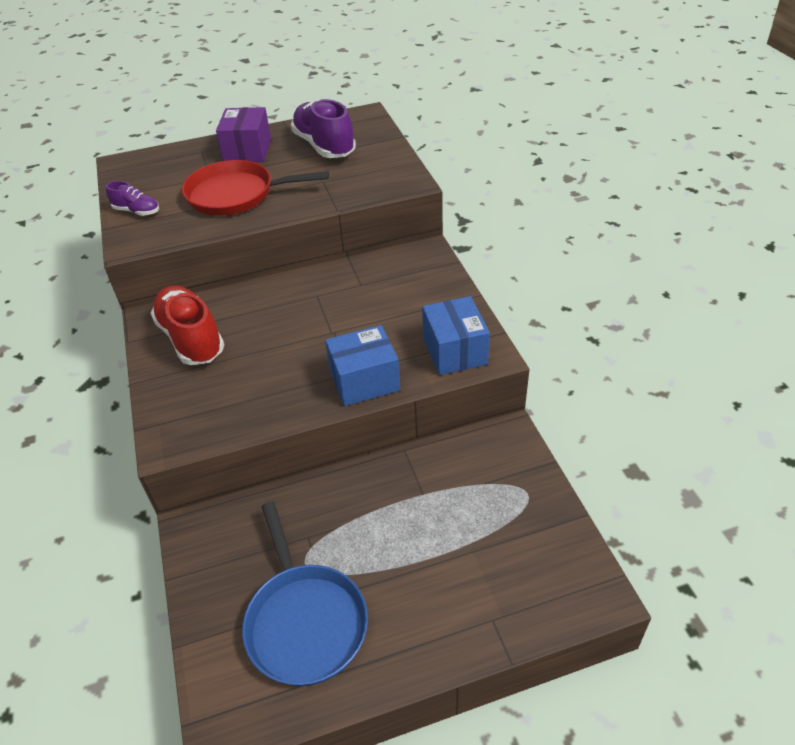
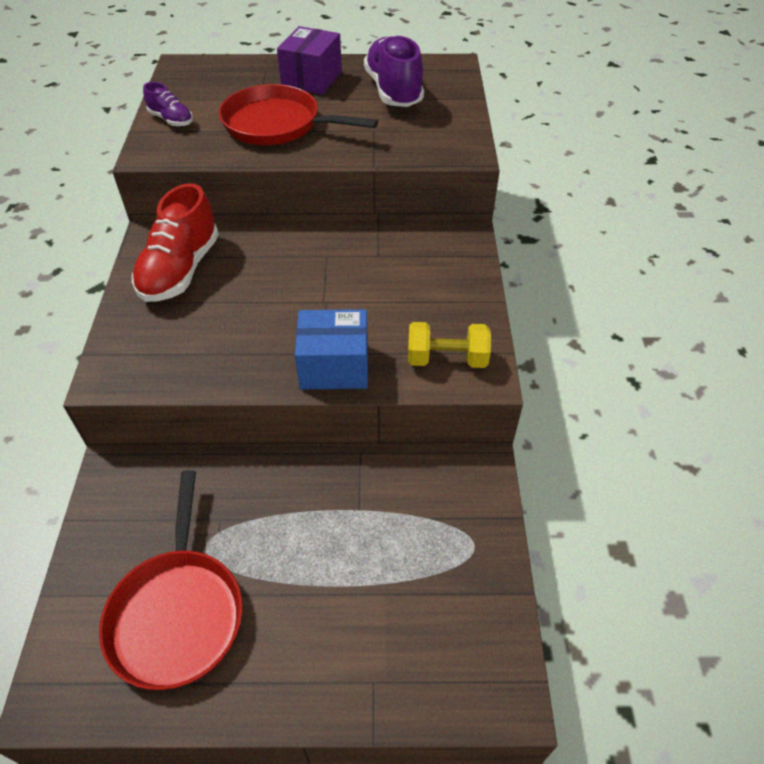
camera: 15 degrees right, 5 degrees up
red shoe [151,285,225,365] -> red shoe turned 150 degrees counterclockwise [132,183,219,302]
blue pan [242,501,368,686] -> red pan [99,470,242,690]
blue box [422,296,490,375] -> yellow dumbbell [408,322,491,368]

